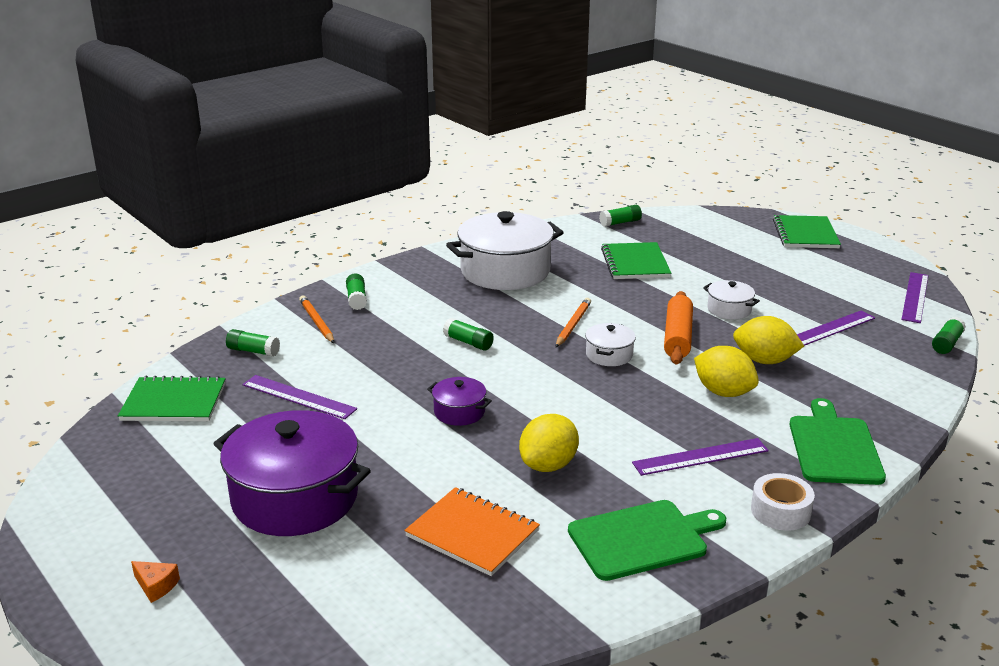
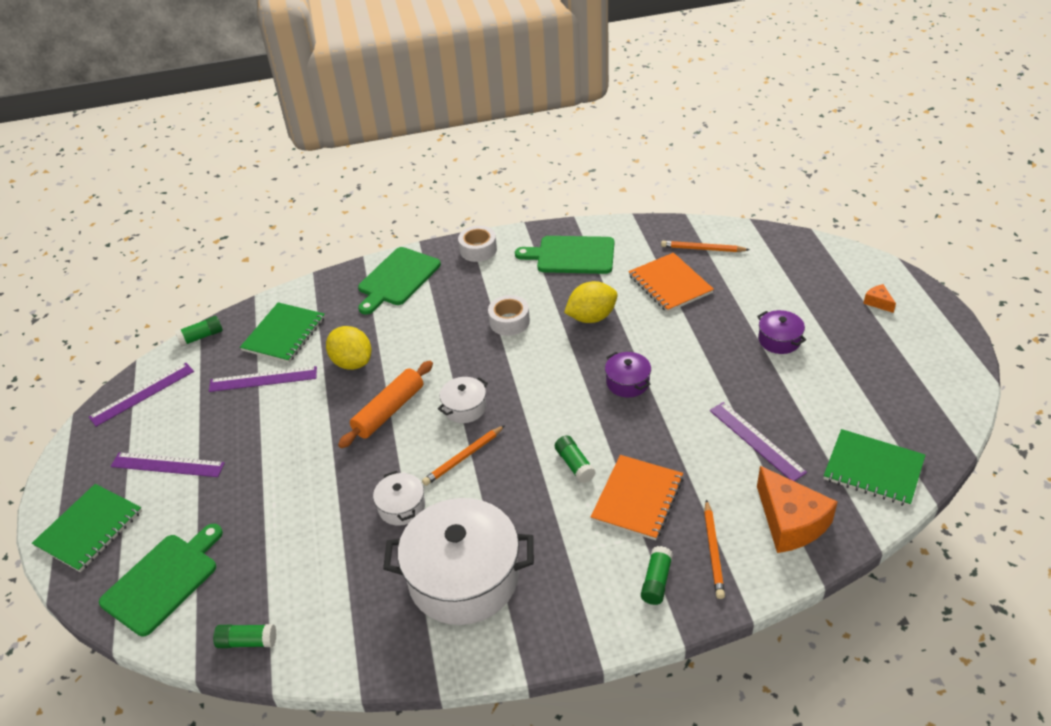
camera: 150 degrees left, 15 degrees up
purple pot [213,410,371,536] -> purple pot [757,310,806,354], size x0.46
green glue stick [226,329,280,357] -> orange cheese [757,466,837,553]
green notebook [601,242,671,279] -> green notebook moved to [240,302,325,363]
purple ruler [632,438,769,476] -> purple ruler moved to [111,452,225,477]
yellow lemon [694,346,759,397] -> none
white pot [703,280,760,319] -> white pot moved to [373,471,425,526]
none -> green cutting board [99,524,223,636]
none -> white tape [488,295,530,336]
none -> orange notebook [591,455,683,540]
none -> orange pencil [661,241,750,252]

